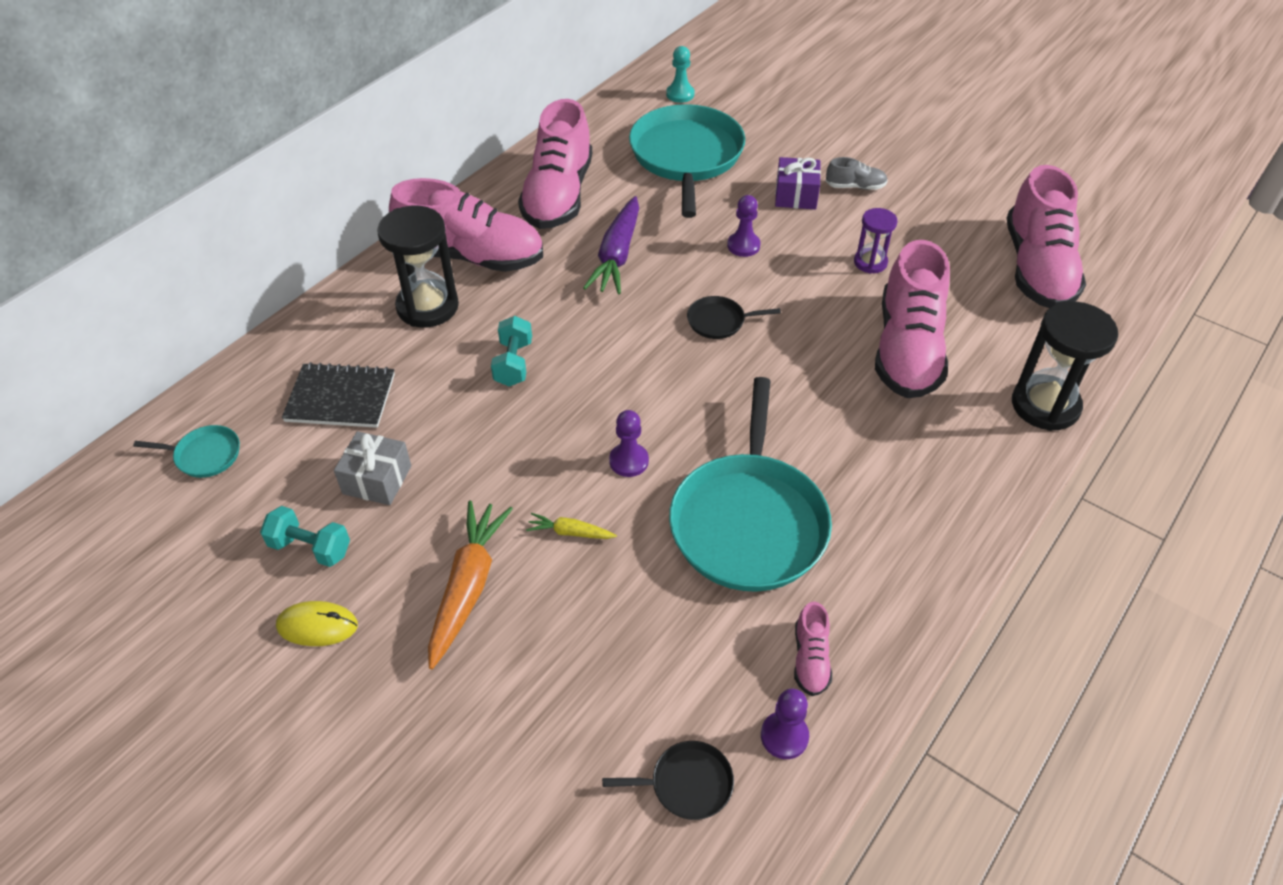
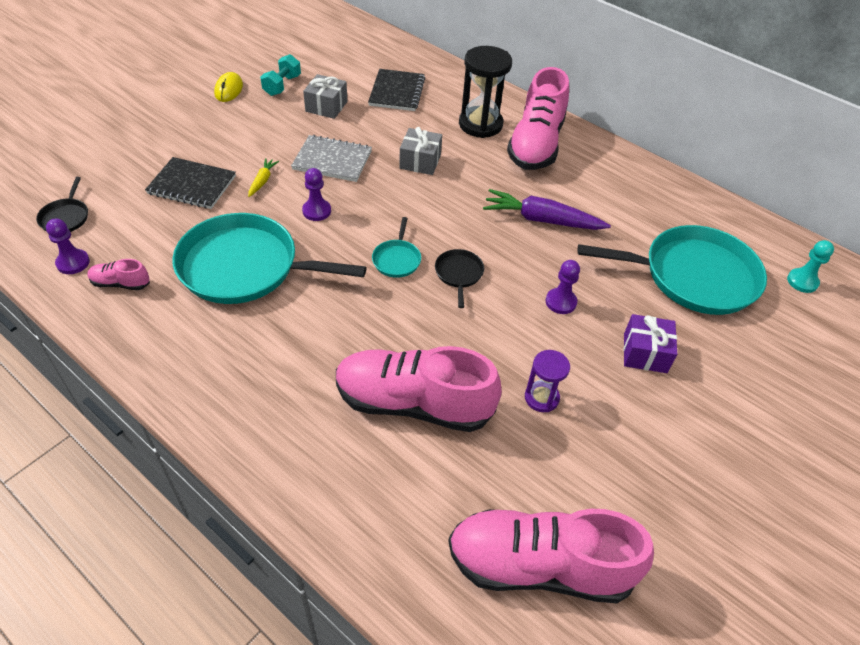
camera: 90 degrees right, 0 degrees up
turquoise pan [133,425,240,478] -> turquoise pan moved to [372,217,421,278]
orange carrot [428,500,513,669] -> none
turquoise dumbbell [491,316,532,386] -> grey gift [399,127,442,175]
pink shoe [518,99,592,229] -> none
grey shoe [826,157,888,190] -> none
black hourglass [1012,301,1118,431] -> none
none -> black notebook [145,157,236,209]
none -> grey notebook [291,135,372,182]

